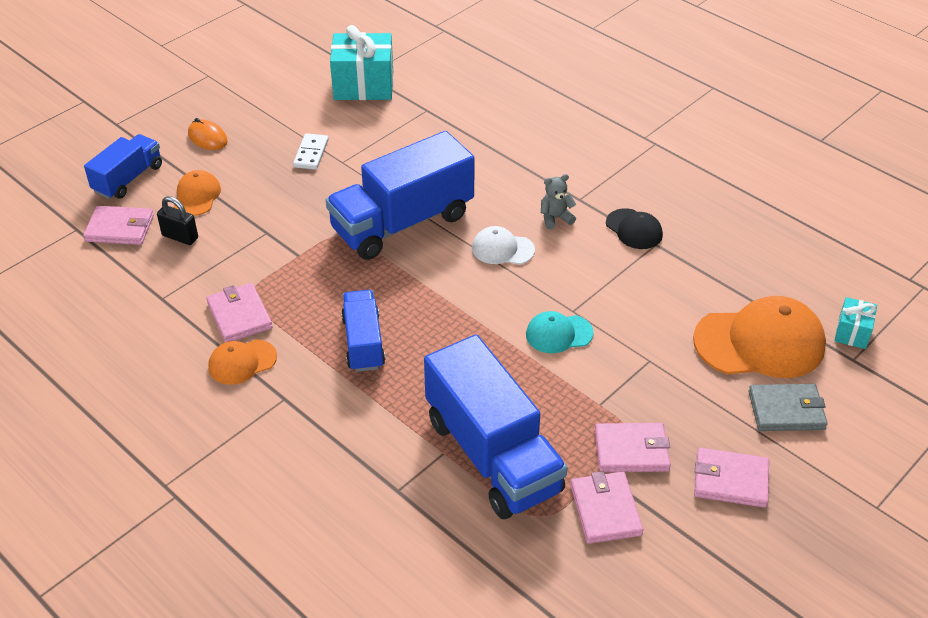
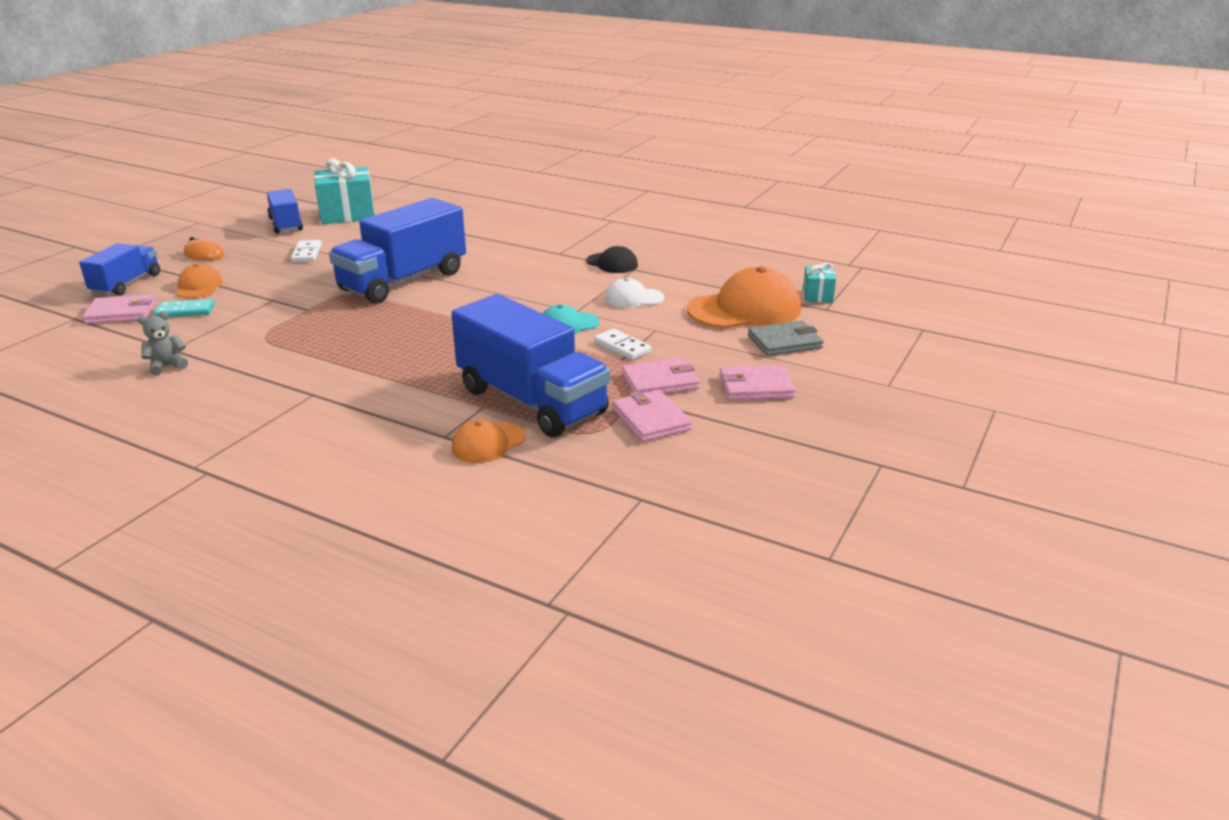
camera: 15 degrees left, 15 degrees down
black padlock [157,196,198,245] -> turquoise domino [154,299,215,317]
pink wallet [206,283,272,342] -> none
orange cap [208,339,277,385] -> orange cap moved to [451,420,526,463]
blue truck [341,290,385,372] -> blue truck moved to [267,189,303,233]
white cap [472,226,535,265] -> white cap moved to [605,278,664,308]
grey teddy bear [541,174,577,230] -> grey teddy bear moved to [138,311,188,376]
none -> white domino [594,329,652,360]

